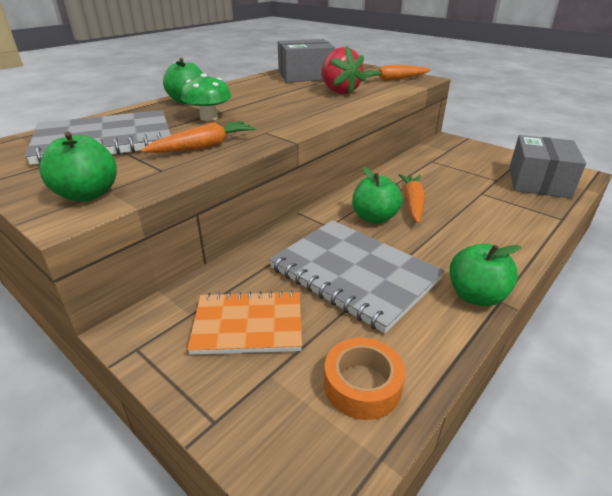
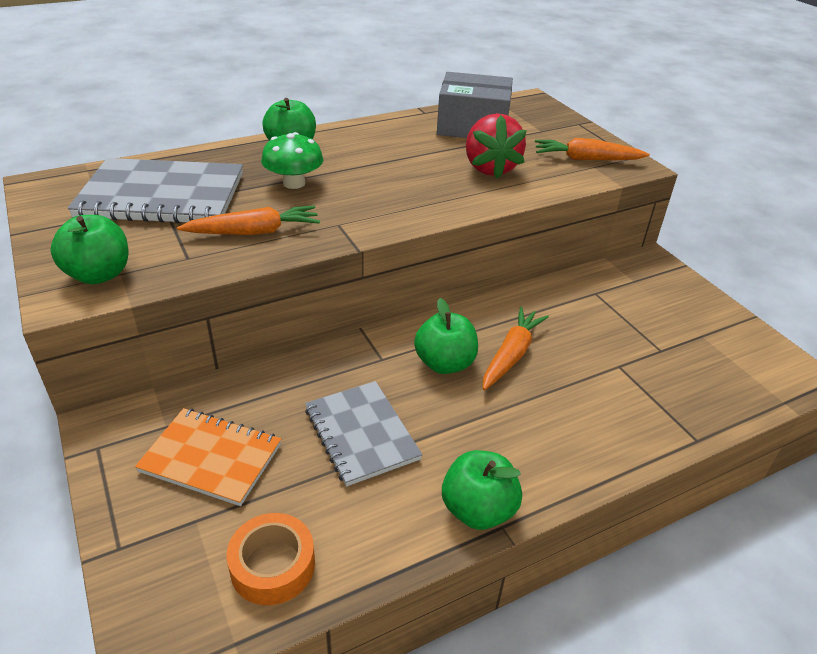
camera: 20 degrees right, 5 degrees up
grey notebook [269,220,444,333] -> grey notebook [305,381,422,486], size x0.65
grey box [510,135,586,198] -> none

